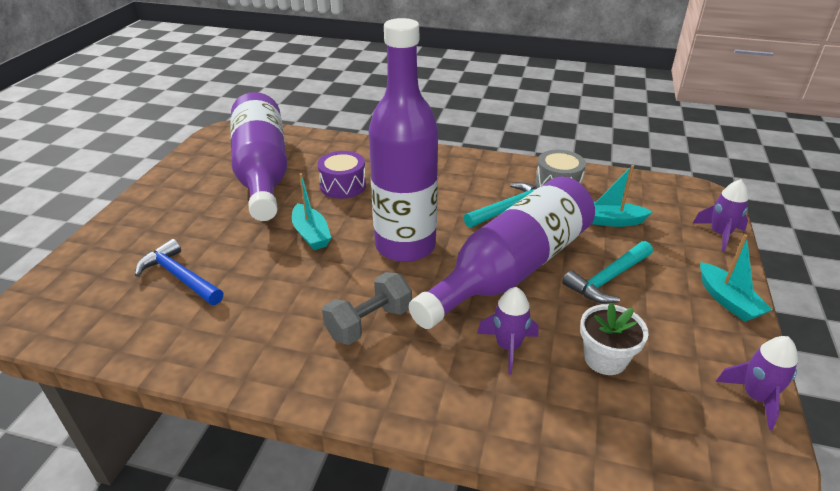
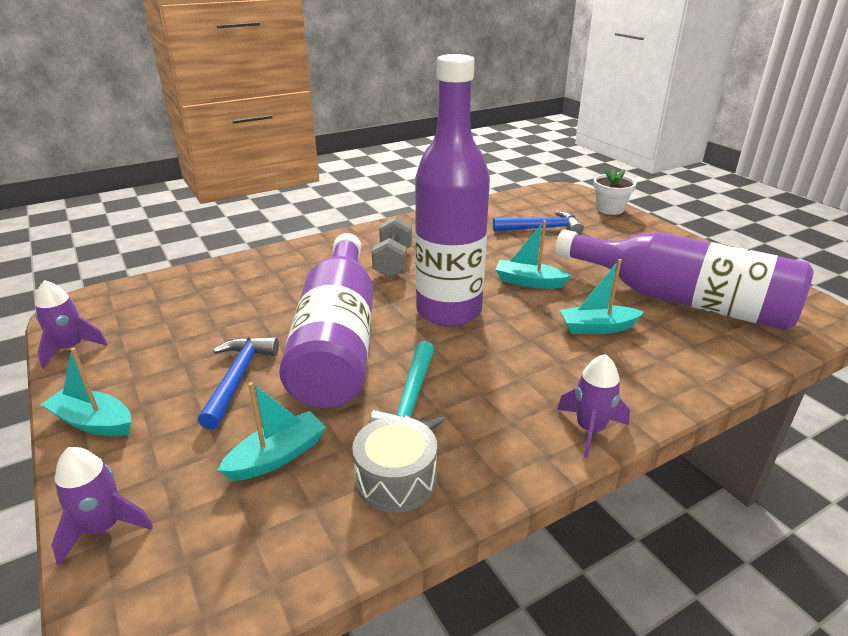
camera: 135 degrees right, 5 degrees down
purple drum [317,151,366,199] -> turquoise boat [560,259,644,334]
purple rocket [477,287,538,375] -> purple rocket moved to [557,354,630,458]
turquoise hammer [562,241,653,304] -> blue hammer [198,337,279,430]
white flower pot [580,303,649,375] -> white flower pot moved to [593,168,636,215]

